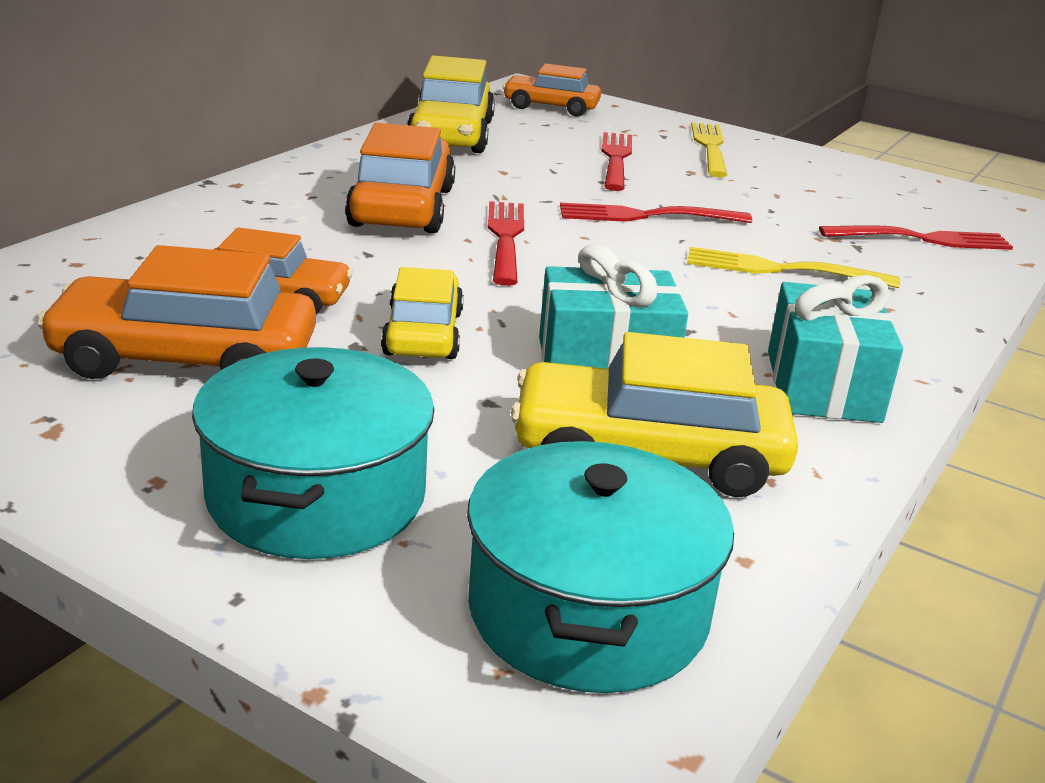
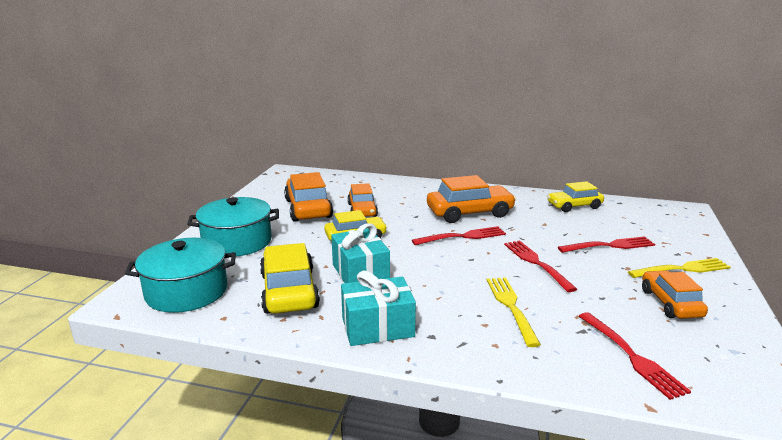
camera: 75 degrees right, 5 degrees down
yellow car [406,55,495,153] -> yellow car [547,181,604,212], size x0.65
orange car [503,63,601,116] -> orange car moved to [642,270,708,319]

